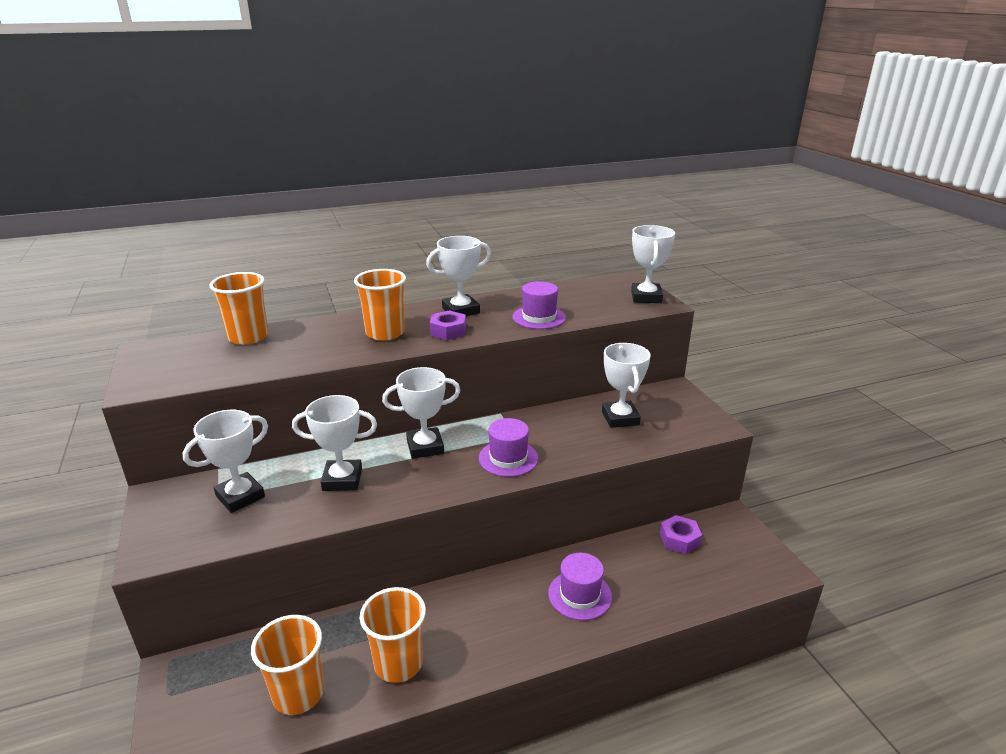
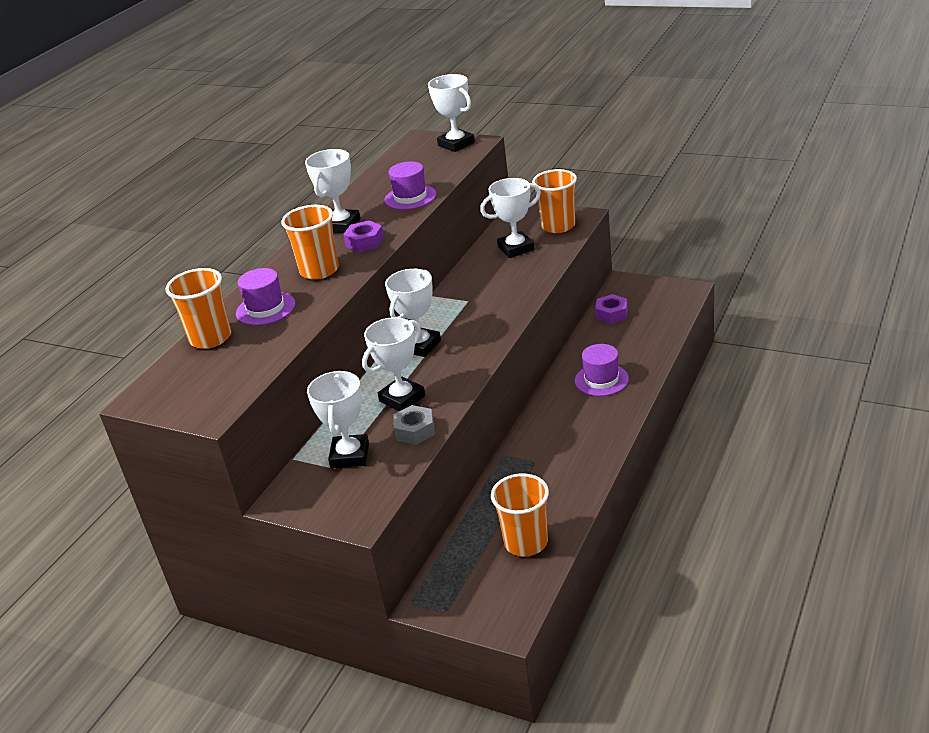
camera: 40 degrees left, 5 degrees up
orange cup [360,587,426,683] -> orange cup moved to [532,169,577,233]
purple hat [479,418,538,477] -> purple hat moved to [236,268,296,325]
white trophy [602,343,650,428] -> white trophy turned 60 degrees counterclockwise [480,178,541,258]
none -> grey nut [394,405,435,445]

